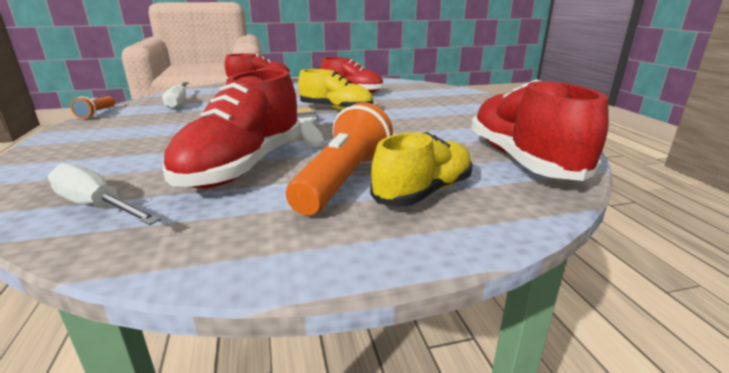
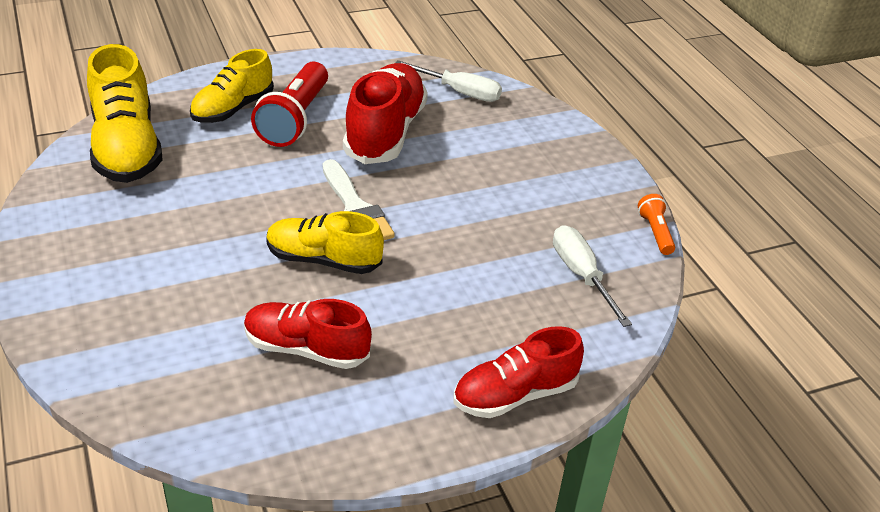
camera: 170 degrees right, 15 degrees up
orange flashlight [286,102,393,215] -> red flashlight [251,62,328,147]
red shoe [471,79,609,181] -> yellow shoe [87,44,163,183]

